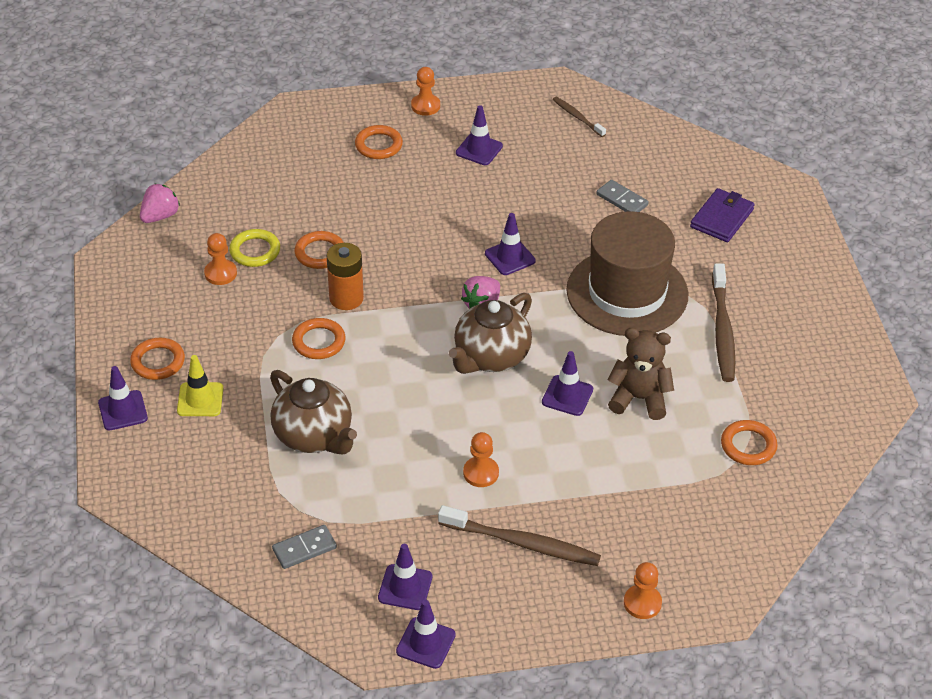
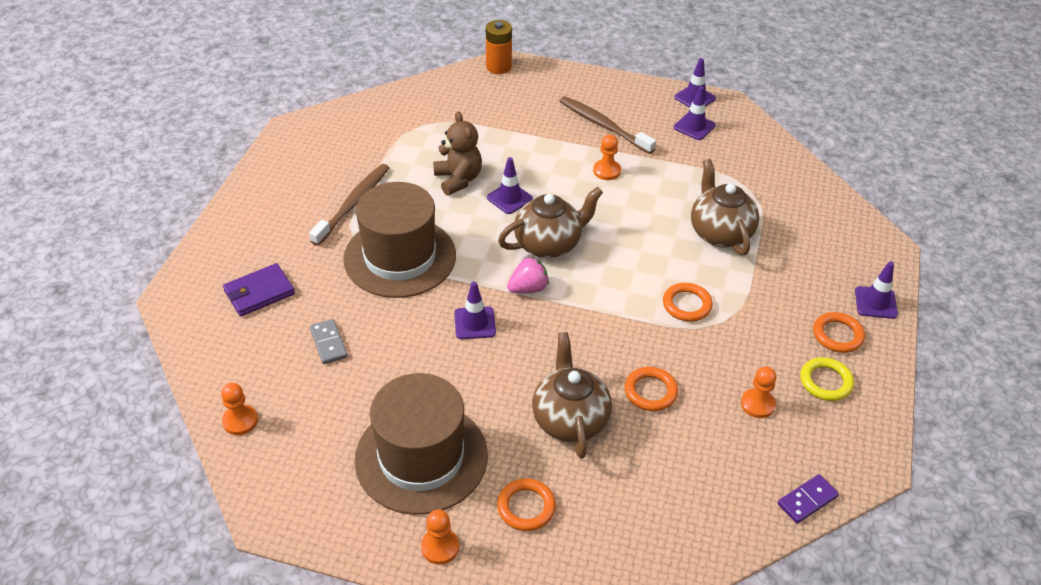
camera: 155 degrees left, 0 degrees up
pink strawberry [140,184,180,223] -> purple domino [778,474,839,524]
yellow traffic cone [177,355,224,416] -> none
yellow ring [229,229,280,267] -> yellow ring moved to [800,357,854,401]
grey domino [272,525,337,569] -> none
orange battery [327,243,364,310] -> orange battery moved to [486,20,512,74]
purple traffic cone [456,105,503,165] -> brown hat [354,373,488,515]
brown toothbrush [553,97,606,137] -> none
brown teddy bear [607,328,674,420] -> brown teddy bear turned 150 degrees counterclockwise [433,112,482,196]
orange pawn [624,562,662,619] -> orange pawn moved to [221,383,258,435]
orange ring [721,420,778,465] -> none
none -> brown teapot [532,332,612,459]

